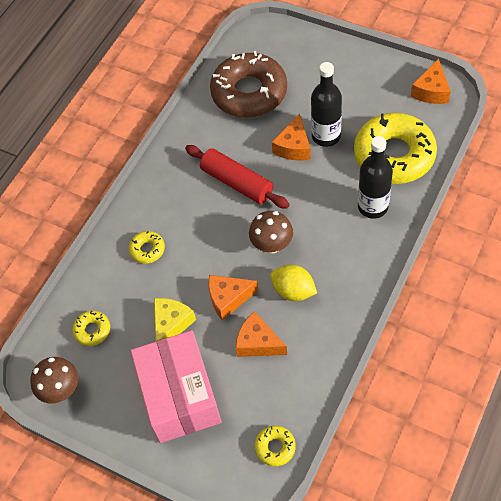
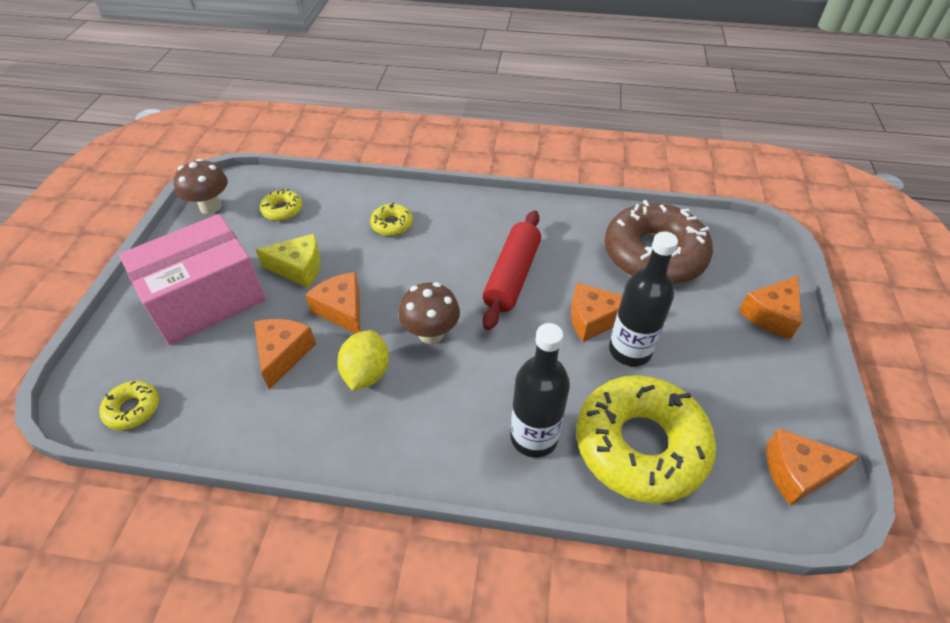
camera: 65 degrees right, 10 degrees down
none -> orange cheese [739,276,802,339]

